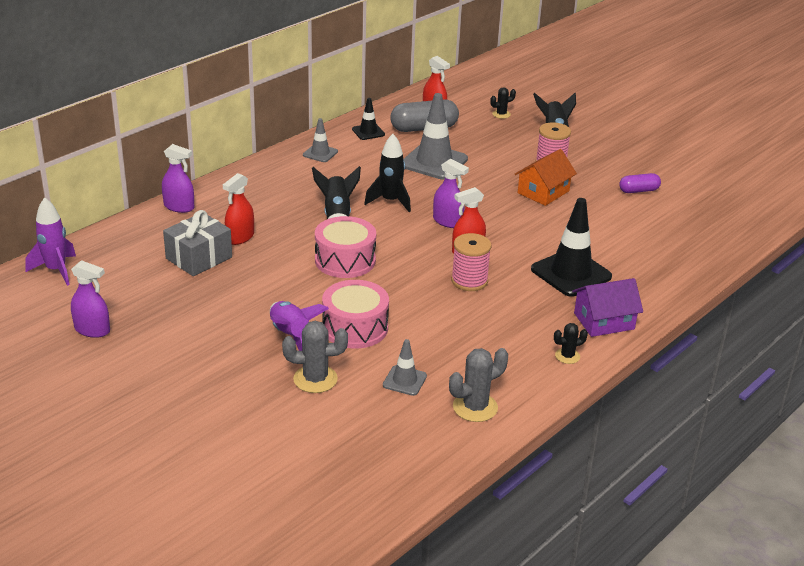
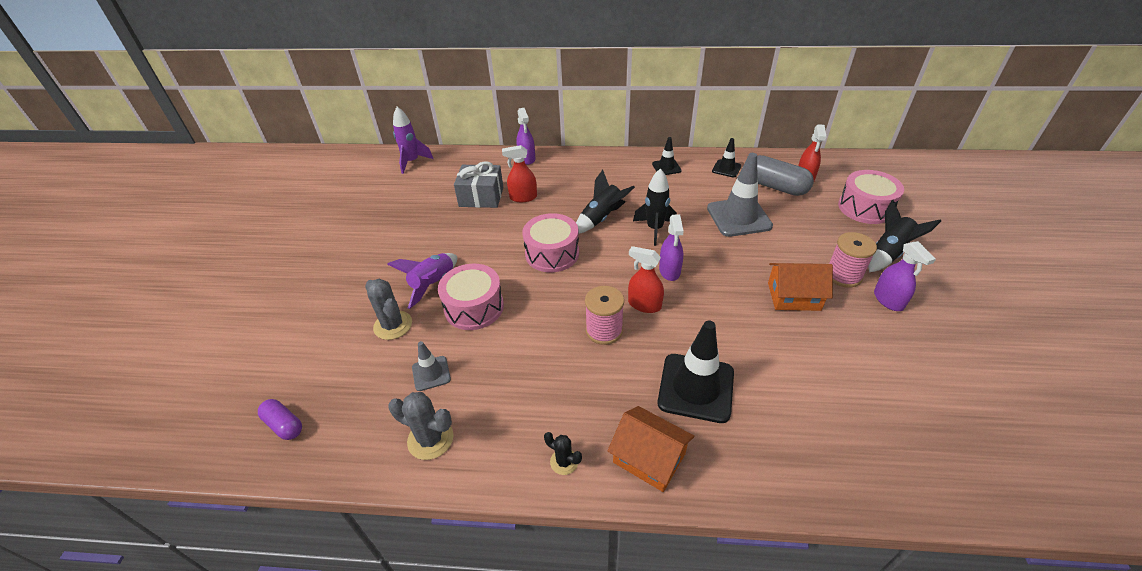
camera: 55 degrees right, 10 degrees up
purple spray bottle [71,260,110,338] -> purple spray bottle moved to [874,241,936,311]
grey traffic cone [303,118,338,162] -> black traffic cone [652,137,681,175]
black cactus [490,87,516,119] -> pink drum [838,170,904,224]
purple house [572,278,643,337] -> orange house [607,406,694,492]
purple capsule [619,173,661,193] -> purple capsule moved to [258,399,302,440]

